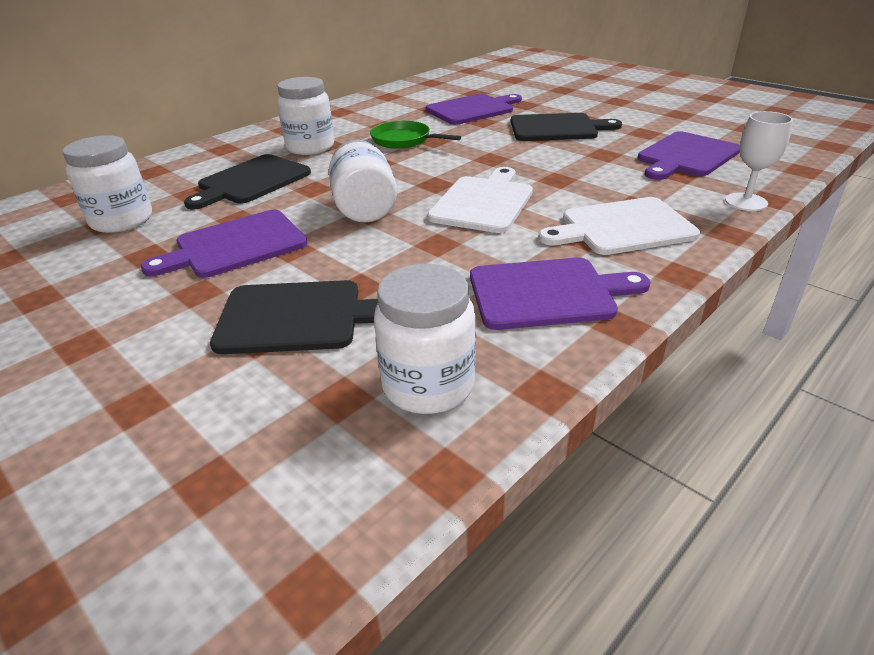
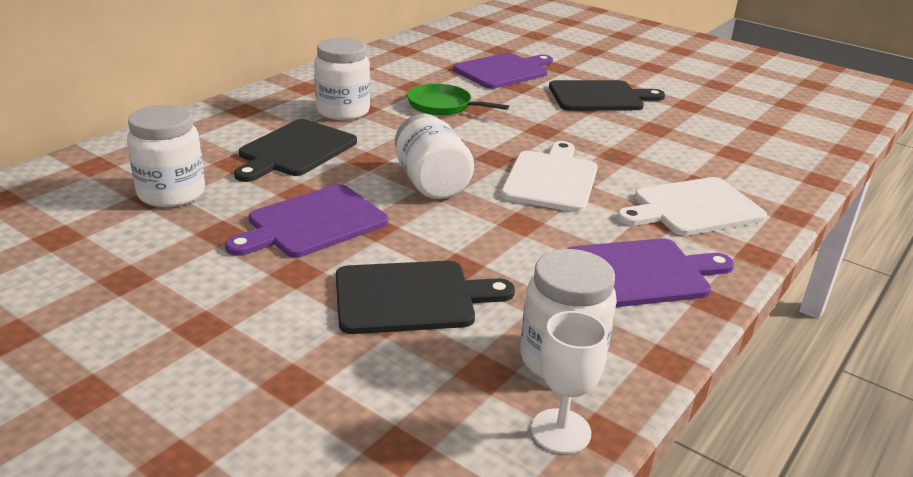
camera: 10 degrees left, 5 degrees down
purple cutting board [638,131,740,180] -> none
white goblet [725,111,793,211] -> white goblet moved to [531,311,607,454]

